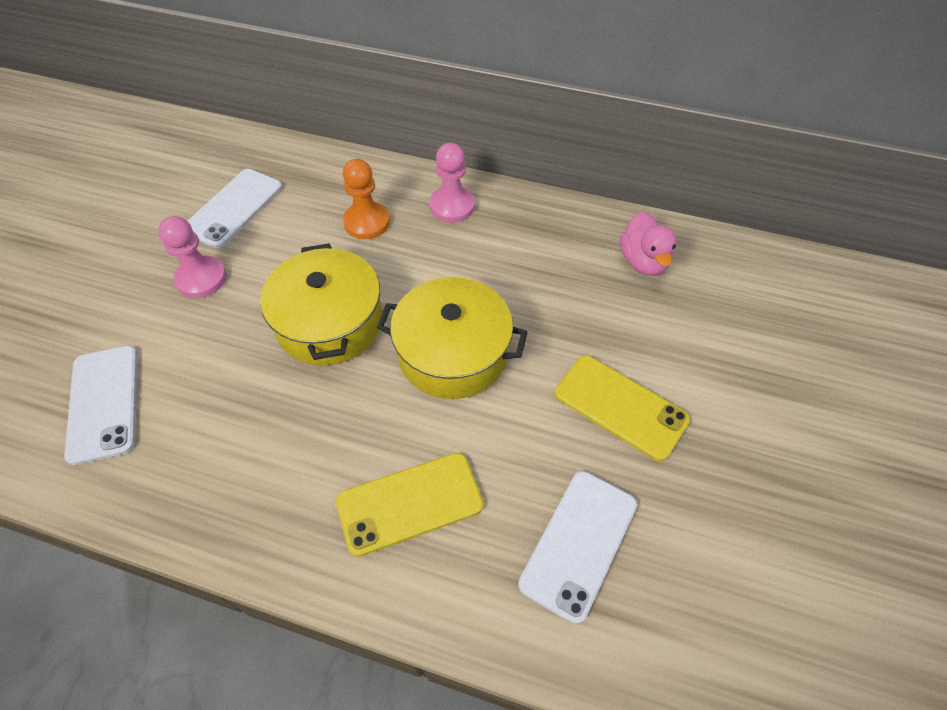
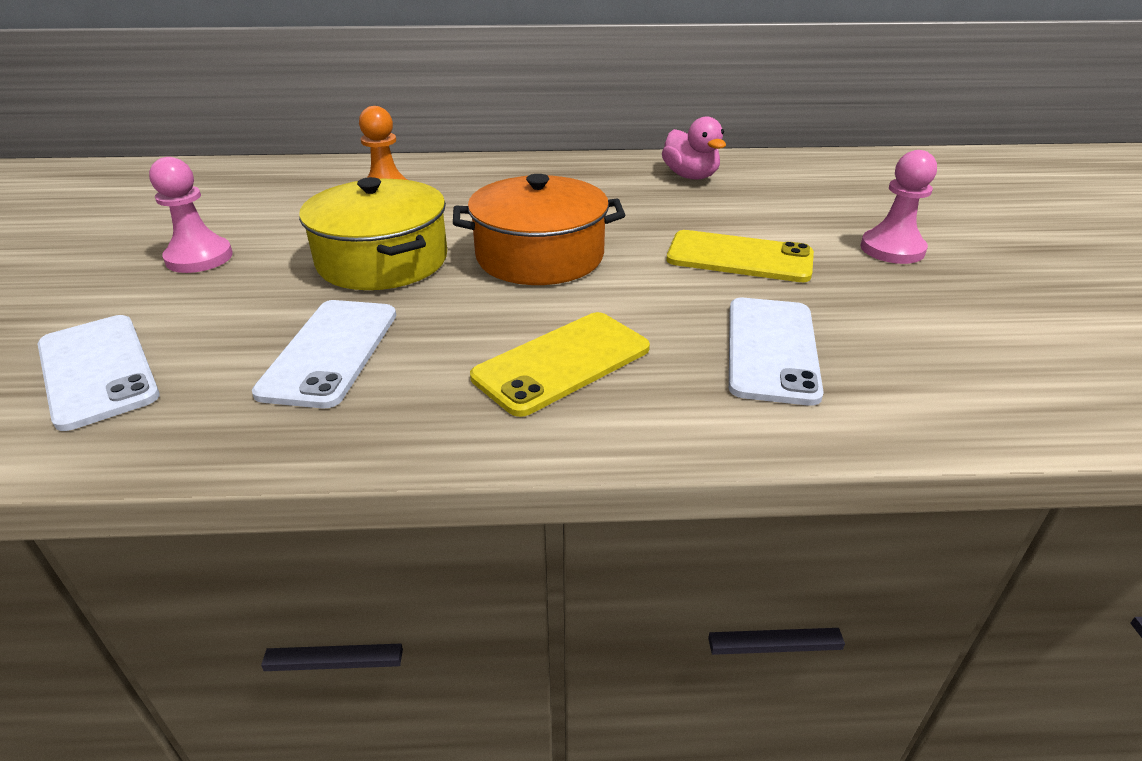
camera: 20 degrees left, 20 degrees down
white phone [187,169,282,248] -> white phone moved to [252,300,396,408]
yellow pot [377,277,527,399] -> orange pot [453,174,625,285]
pink pawn [429,143,475,223] -> pink pawn moved to [861,150,937,264]

